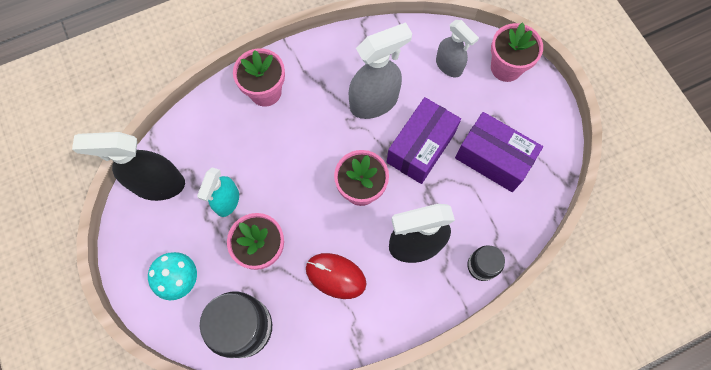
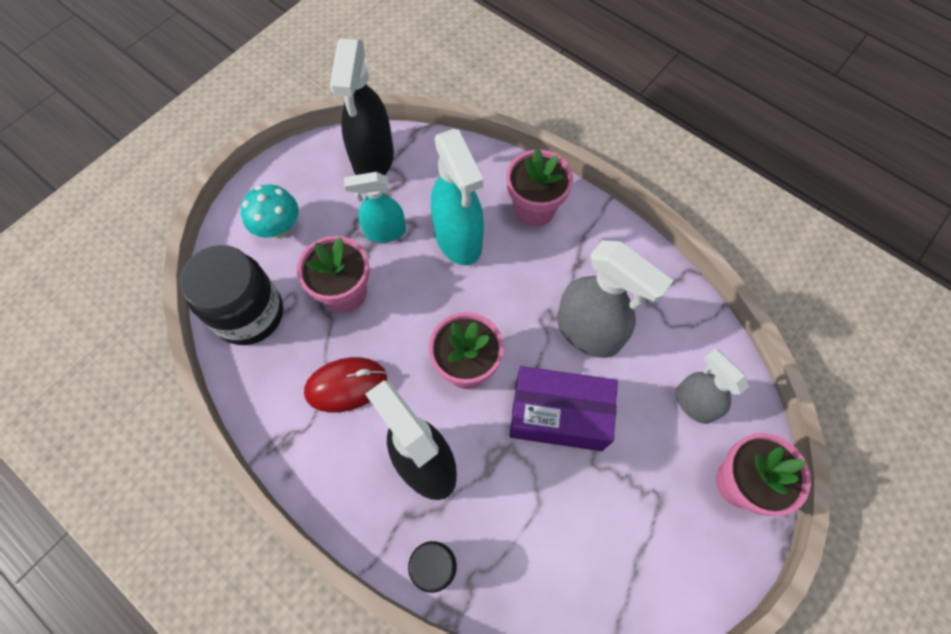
camera: 65 degrees right, 5 degrees down
black spray bottle [72,132,185,201] -> black spray bottle turned 150 degrees counterclockwise [330,39,394,175]
red mouse [306,253,366,299] -> red mouse turned 75 degrees clockwise [304,357,387,413]
grey spray bottle [436,20,479,77] -> grey spray bottle turned 120 degrees clockwise [676,348,749,424]
purple box [455,112,543,192] -> none
none -> turquoise spray bottle [431,129,484,265]

